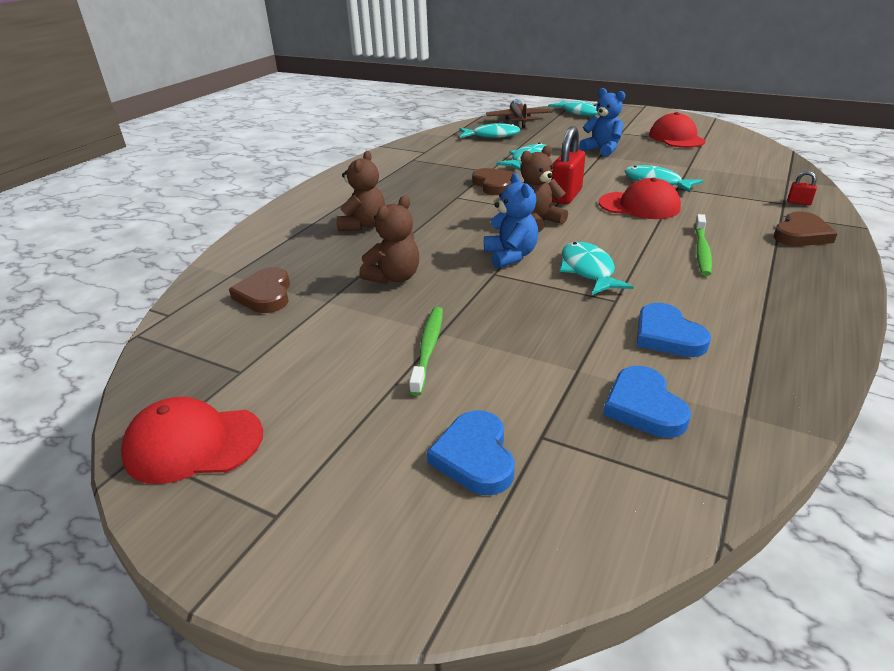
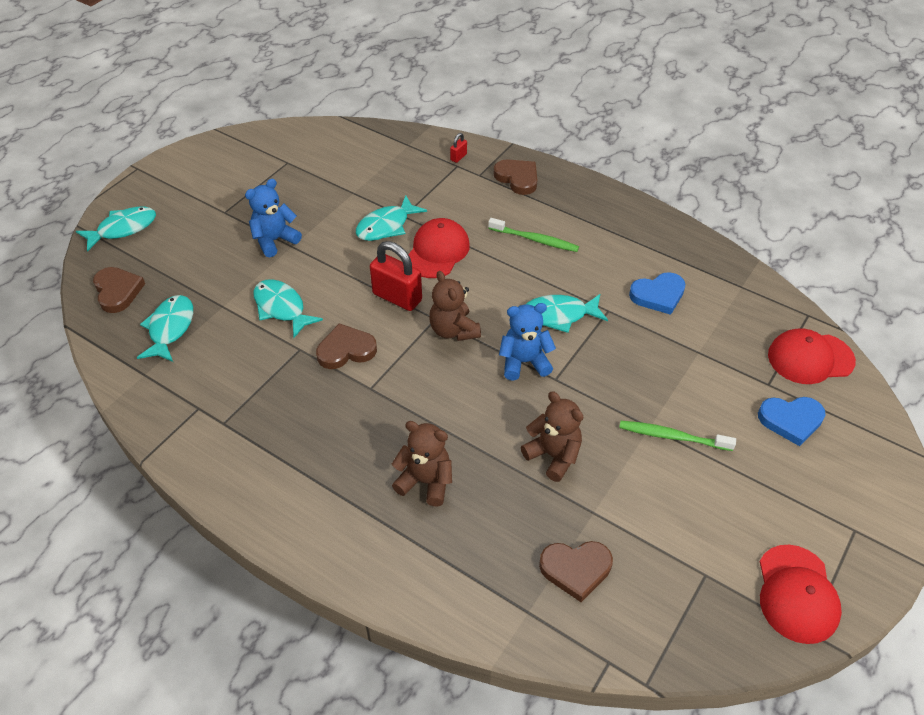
camera: 85 degrees left, 15 degrees up
brown plane [486,99,552,128] -> brown heart [93,267,145,313]
blue heart [603,366,691,438] -> none
red cap [649,112,706,148] -> red cap moved to [768,329,856,384]

